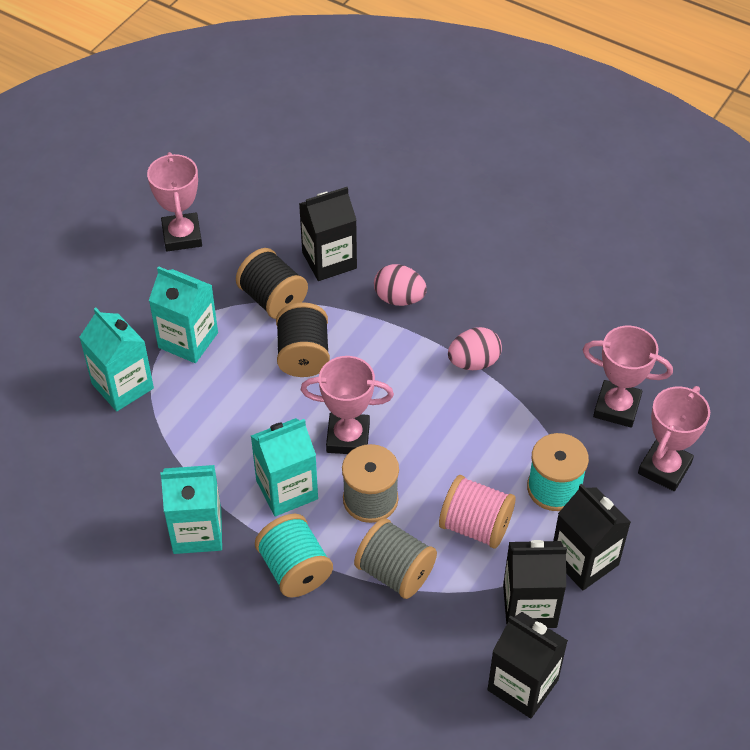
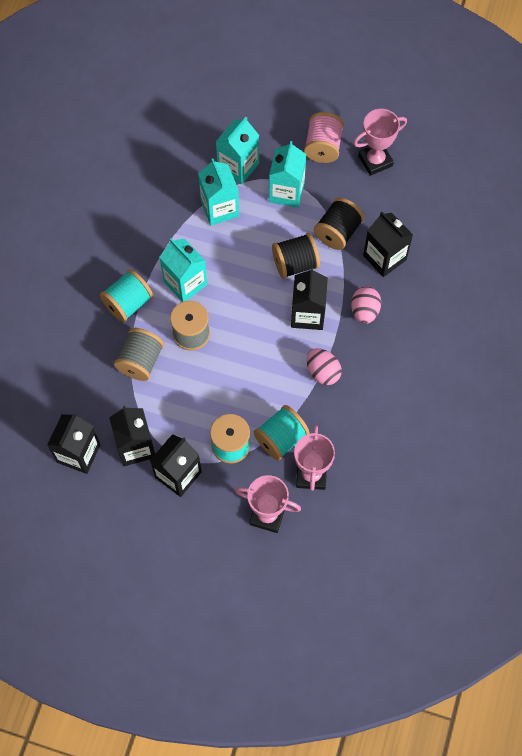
camera: 75 degrees right, 15 degrees up
turquoise carton [160,465,222,554] -> turquoise carton moved to [198,159,239,225]
pink trophy [301,356,394,454] -> none
pink spool [439,475,516,549] -> pink spool moved to [304,112,344,163]
none -> turquoise spool [254,405,310,461]
none -> black carton [291,267,328,330]

